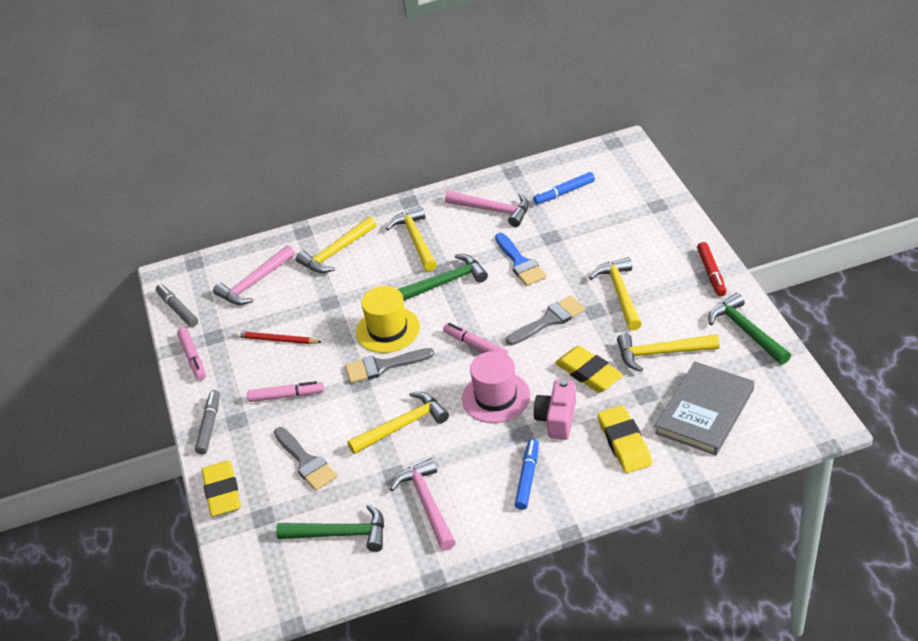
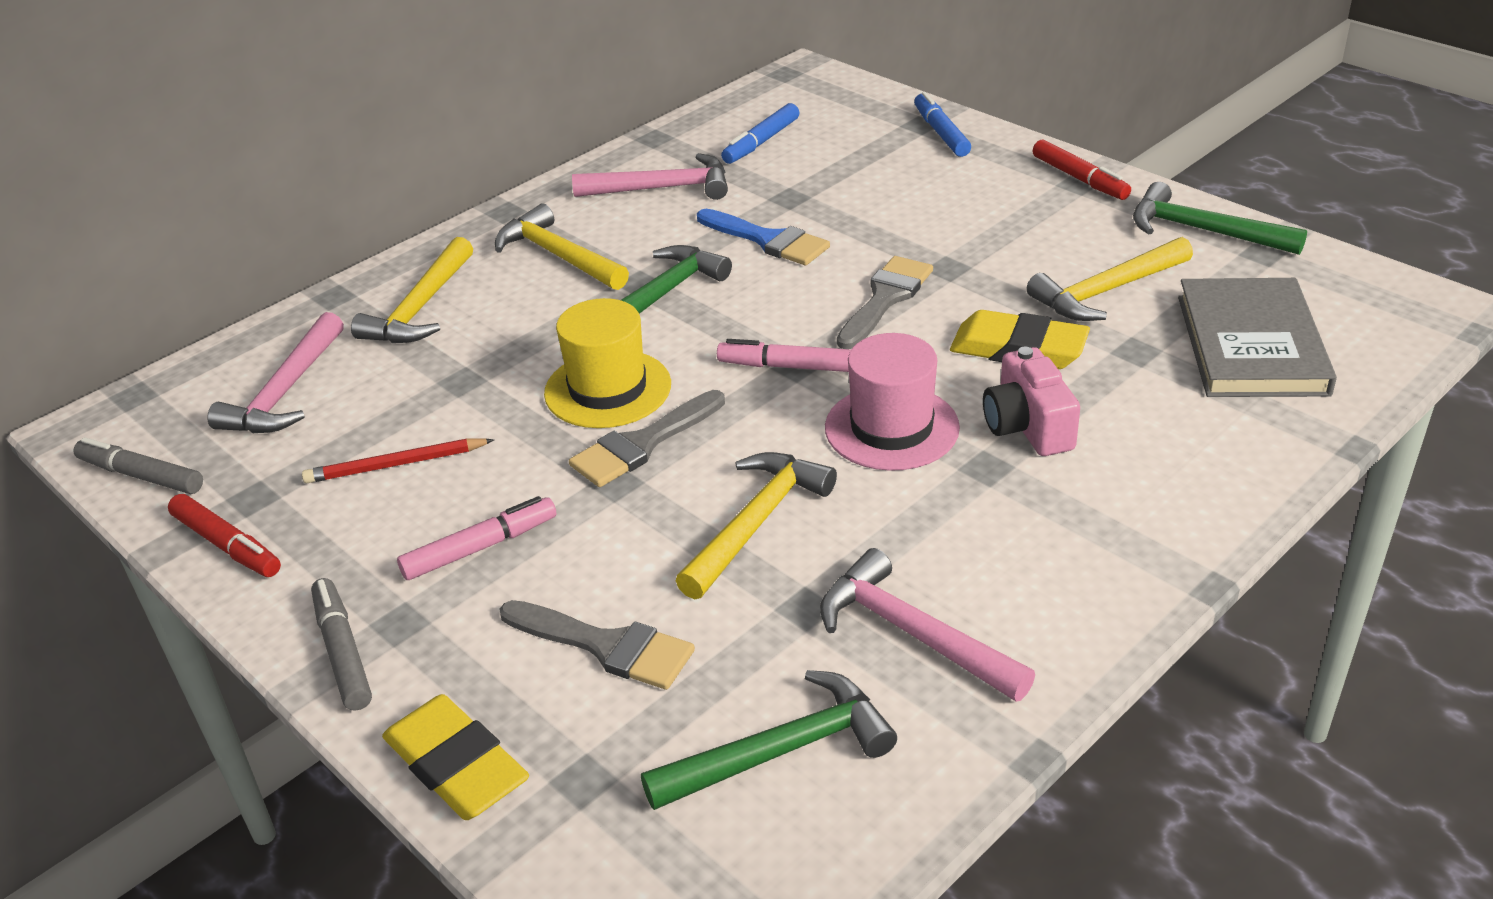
camera: 30 degrees left, 5 degrees down
pink marker [177,327,206,380] -> red marker [168,494,281,577]
blue marker [515,439,539,510] -> blue marker moved to [914,92,971,157]
yellow hammer [589,257,642,331] -> none
yellow eraser [598,405,652,473] -> none

